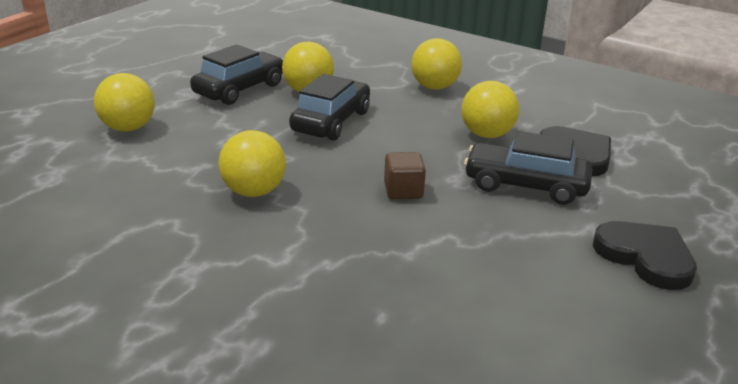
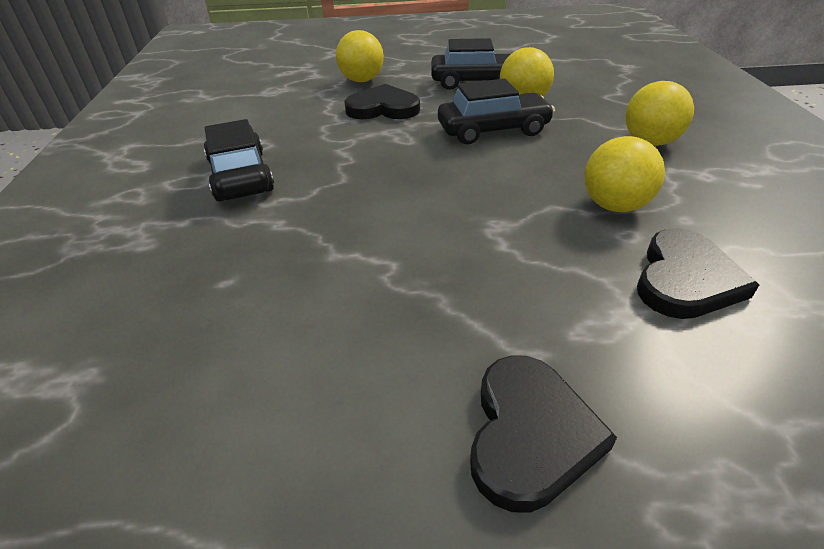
camera: 55 degrees right, 10 degrees up
yellow ball [218,130,286,197] -> none
brown cube [384,152,426,199] -> none
black car [464,131,592,205] -> black car moved to [204,119,274,201]
none -> black heart [344,84,420,119]

